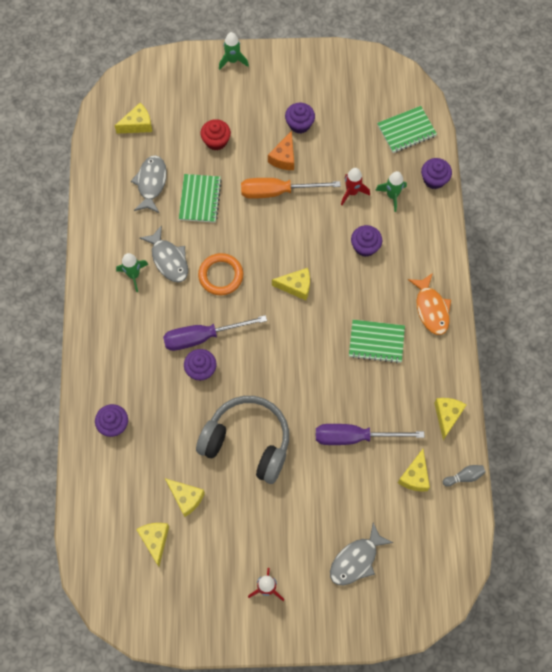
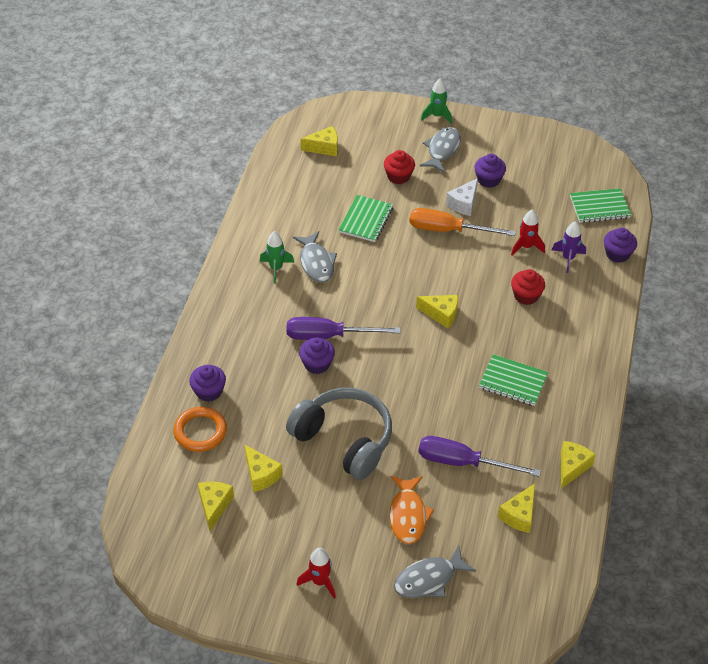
camera: 15 degrees right, 20 degrees down
grey fish [131,155,167,213] -> grey fish moved to [420,127,461,173]
orange ring [198,253,243,295] -> orange ring moved to [174,406,227,452]
orange cheese [268,131,294,170] -> white cheese [446,178,478,216]
purple cupcake [351,225,382,257] -> red cupcake [511,269,545,305]
green rocket [375,171,407,212] -> purple rocket [552,221,586,273]
orange fish [408,273,451,335] -> orange fish moved to [389,476,434,544]
grey bowling pin [443,465,486,487] -> none

